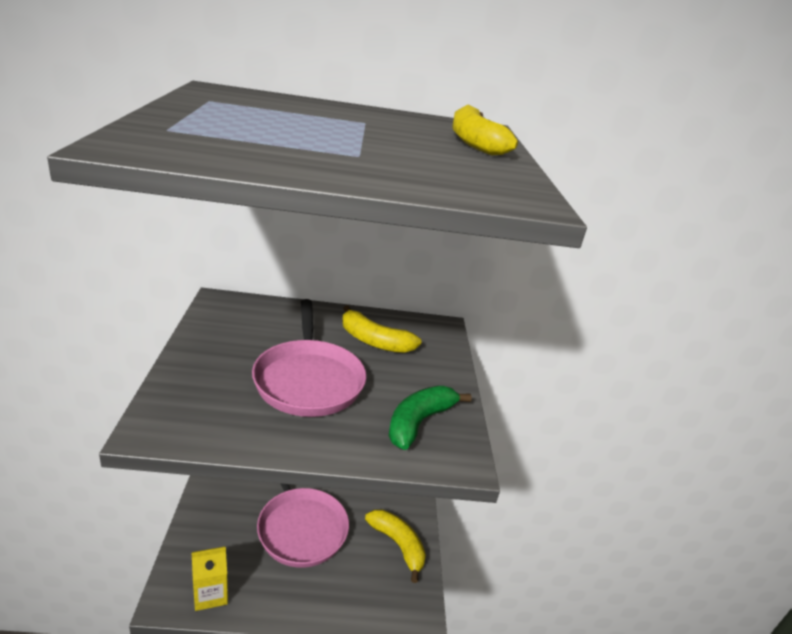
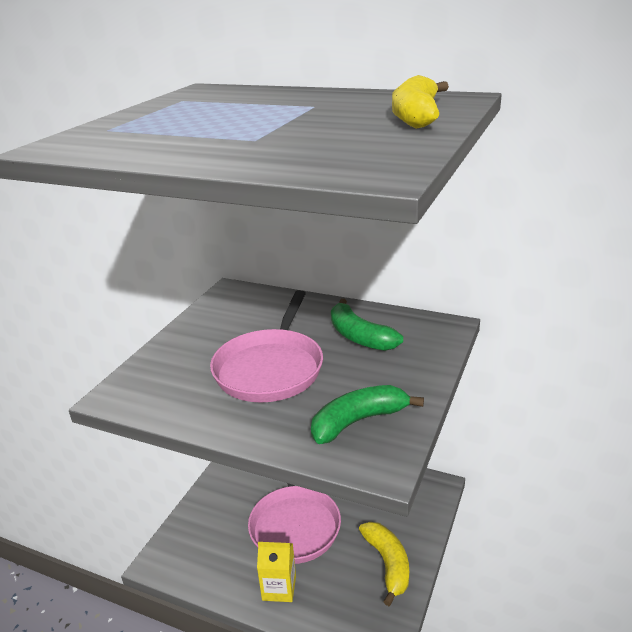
camera: 30 degrees right, 0 degrees up
yellow carton [192,546,228,611] -> yellow carton moved to [257,542,296,602]
yellow banana [342,305,422,353] -> green banana [331,299,403,351]

